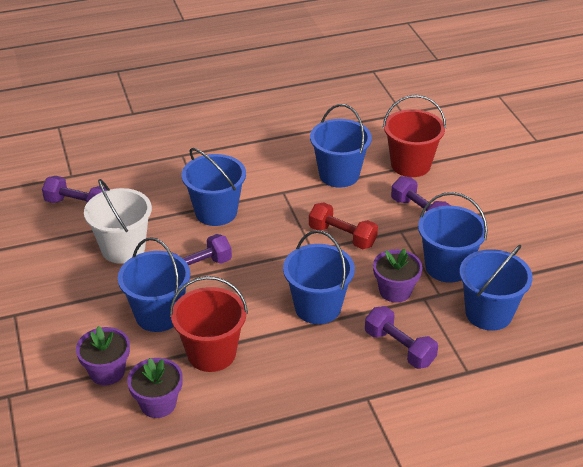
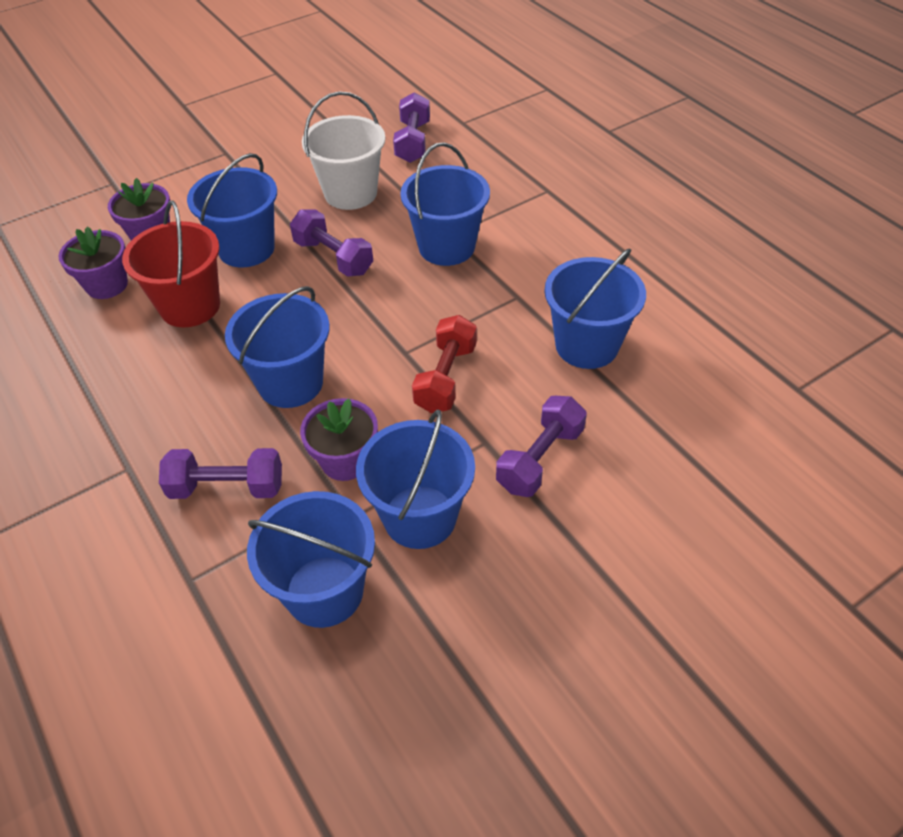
camera: 75 degrees right, 10 degrees up
purple dumbbell [365,306,438,369] -> purple dumbbell turned 60 degrees clockwise [159,448,282,499]
red bucket [383,95,446,177] -> none

